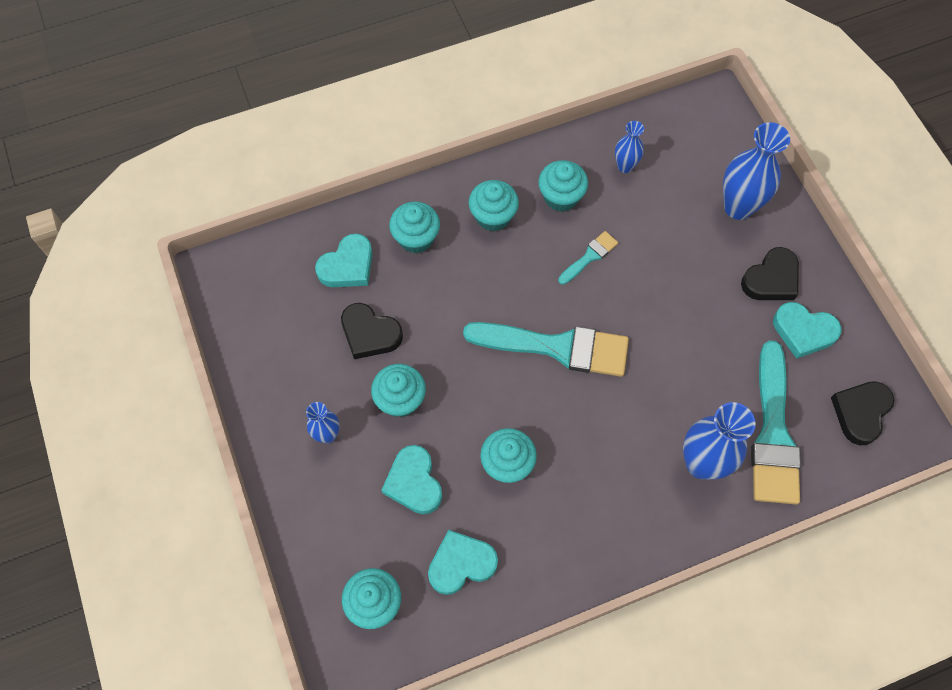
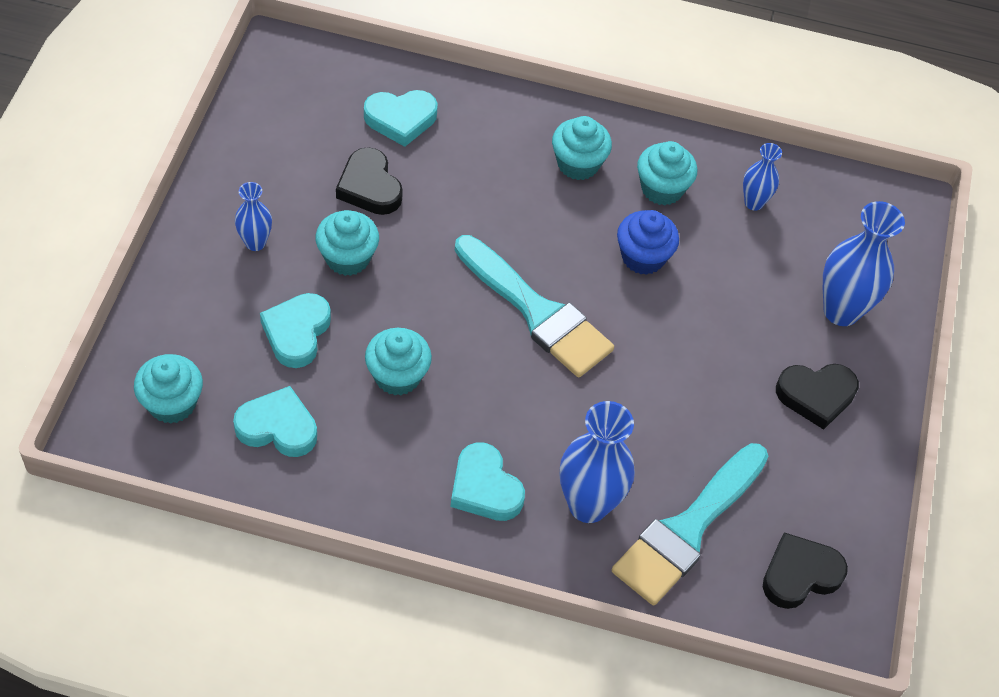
camera: 30 degrees right, 10 degrees down
turquoise cupcake [389,202,440,253] -> none
turquoise brush [558,231,618,285] -> blue cupcake [617,210,679,275]
turquoise heart [773,302,842,359] -> turquoise heart moved to [451,442,525,521]

